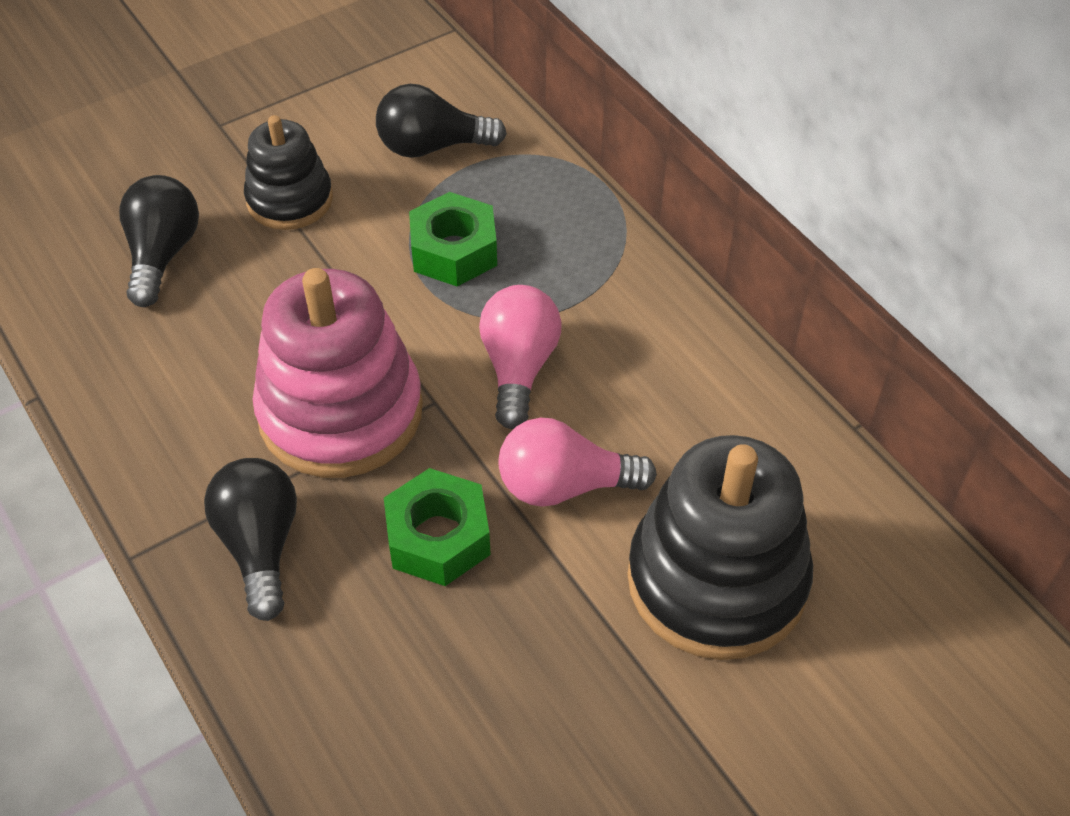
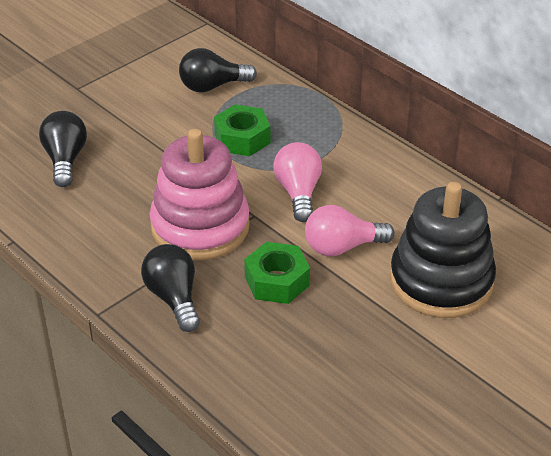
camera: 10 degrees left, 10 degrees down
black stacking toy [244,115,333,230] -> none

